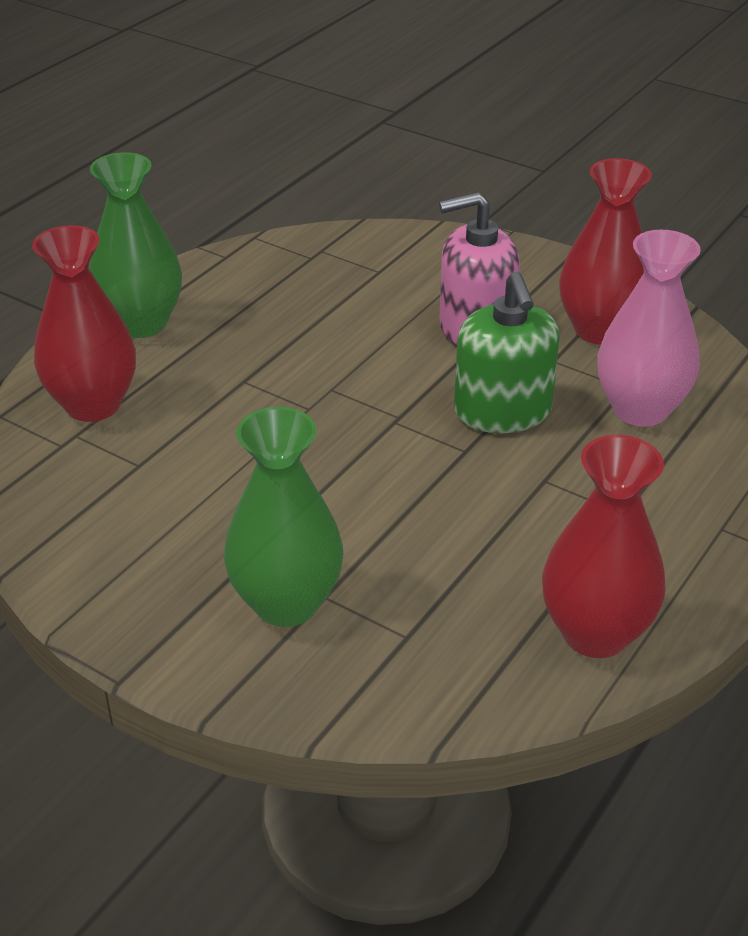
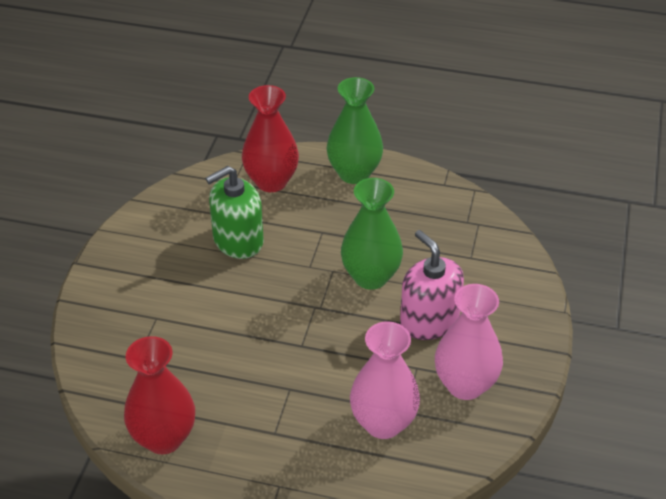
camera: 70 degrees right, 5 degrees up
green vase [224,407,343,627] -> green vase moved to [341,178,403,290]
green soap dispenser [454,272,560,433] -> green soap dispenser moved to [205,166,264,259]
red vase [559,158,652,345] -> pink vase [435,284,503,400]

